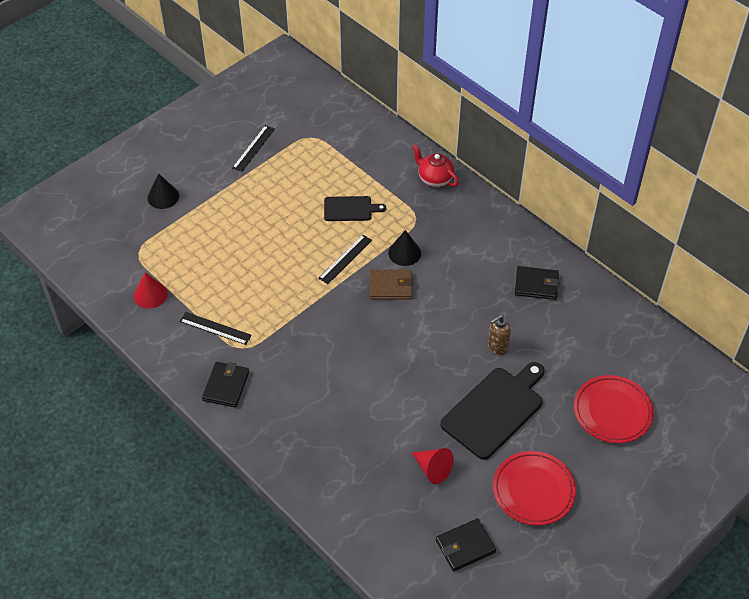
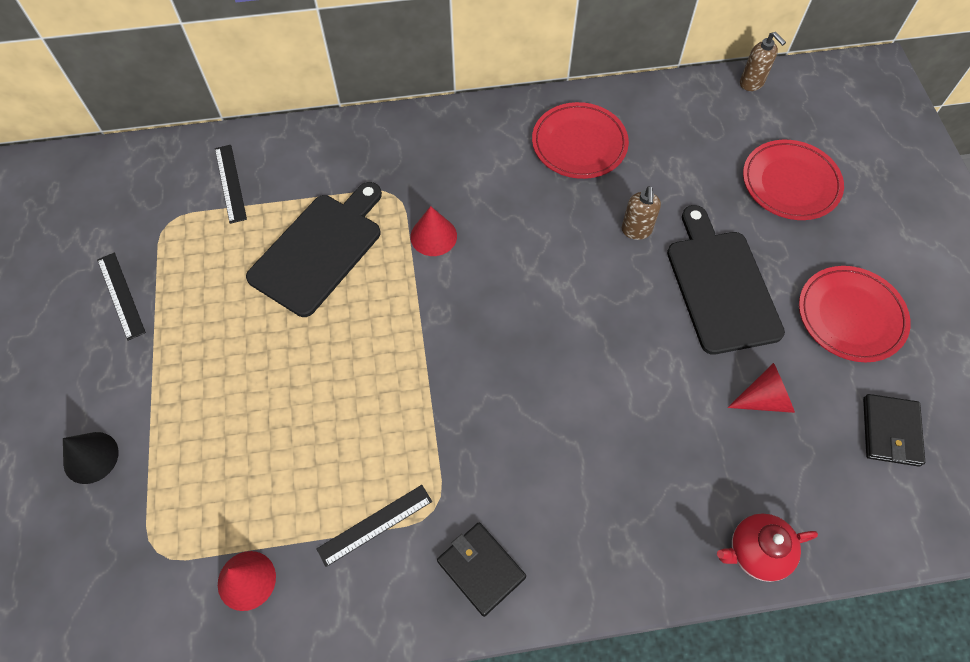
camera: 55 degrees left, 10 degrees up
black ruler [318,234,372,284] -> black ruler moved to [215,145,247,224]
black cutting board [324,196,386,221] -> black cutting board [246,182,382,317], size x1.78
brown wallet [370,270,413,299] -> none
black cone [388,230,421,266] -> red cone [410,206,457,256]
red teapot [412,144,459,187] -> red teapot moved to [717,513,818,582]
black wallet [515,266,560,300] -> red plate [532,102,629,179]
none -> brown soap dispenser [740,32,786,91]

